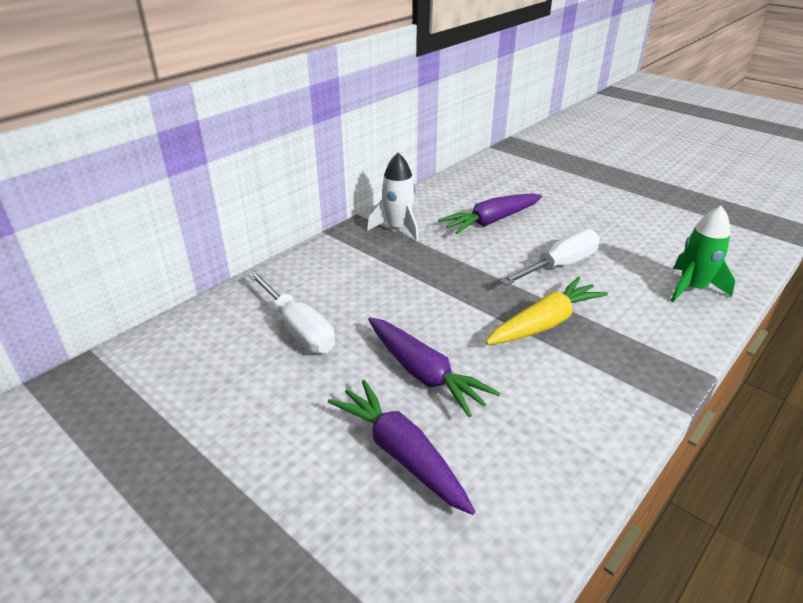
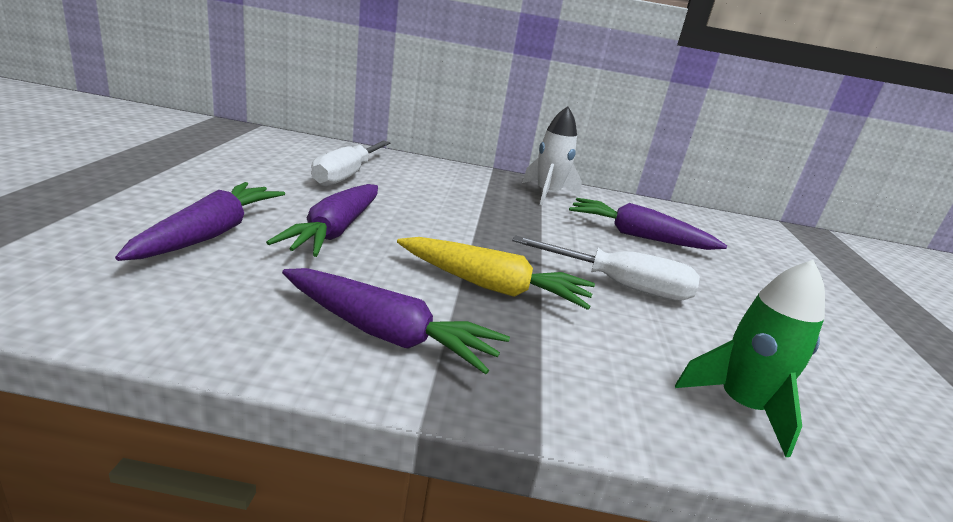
camera: 50 degrees right, 10 degrees down
none -> purple carrot [282,268,510,374]

